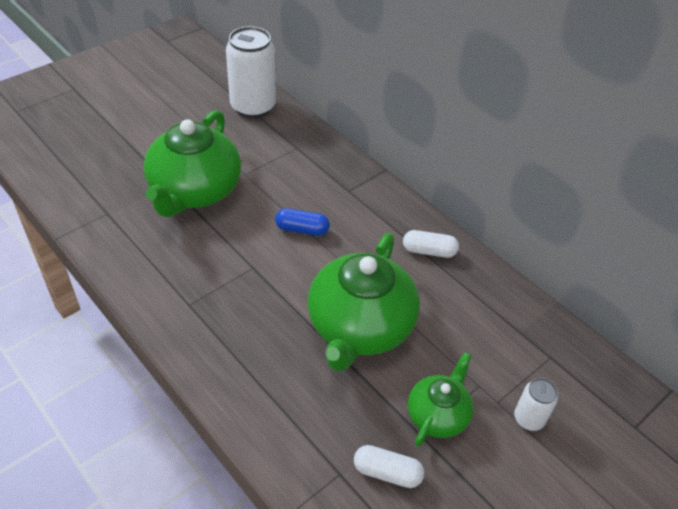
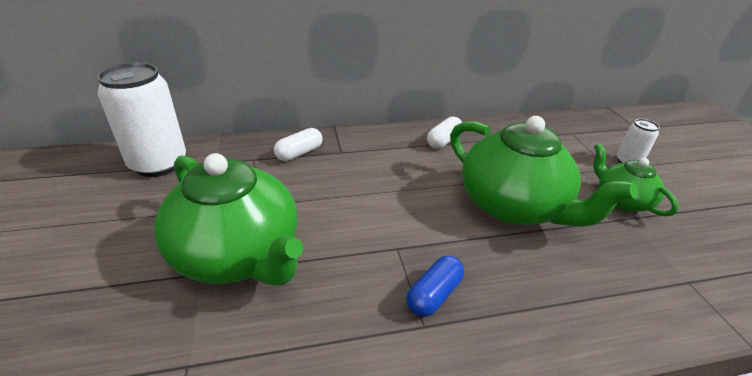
camera: 60 degrees left, 10 degrees down
blue capsule [275,208,330,236] -> blue capsule moved to [406,255,464,317]
white capsule [354,445,424,488] -> white capsule moved to [274,128,323,161]

